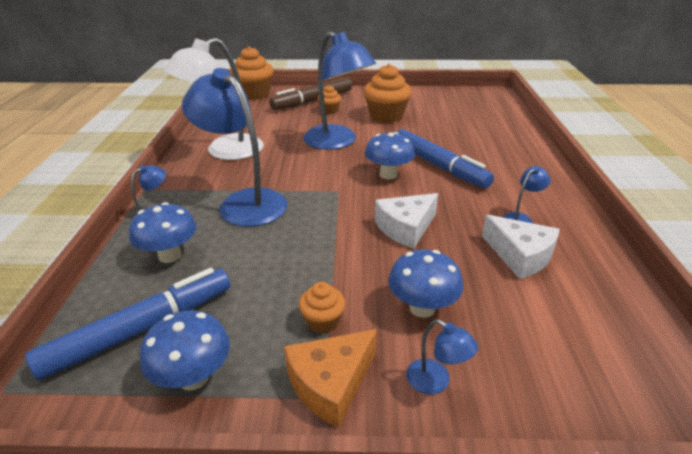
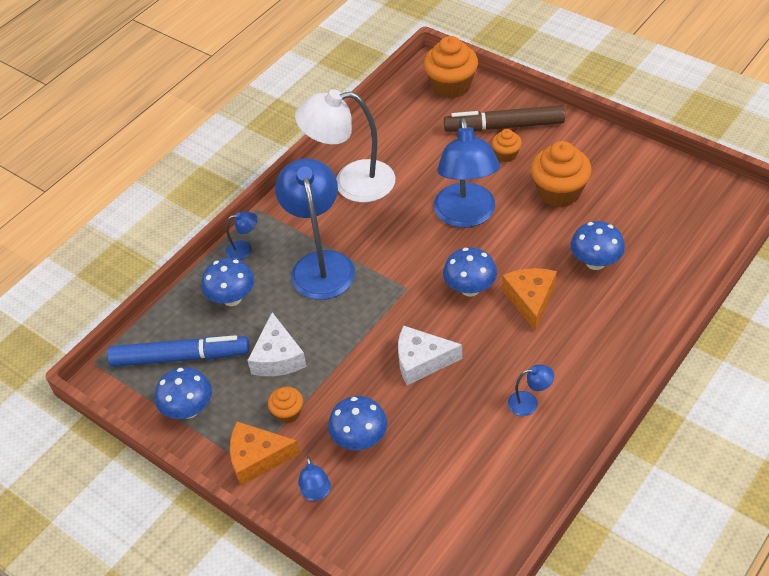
camera: 40 degrees right, 15 degrees up
blue marker [397,129,494,188] -> orange cheese [502,268,557,331]
white cheese [482,215,560,279] -> white cheese moved to [247,312,307,376]
none -> blue mushroom [571,221,625,270]

